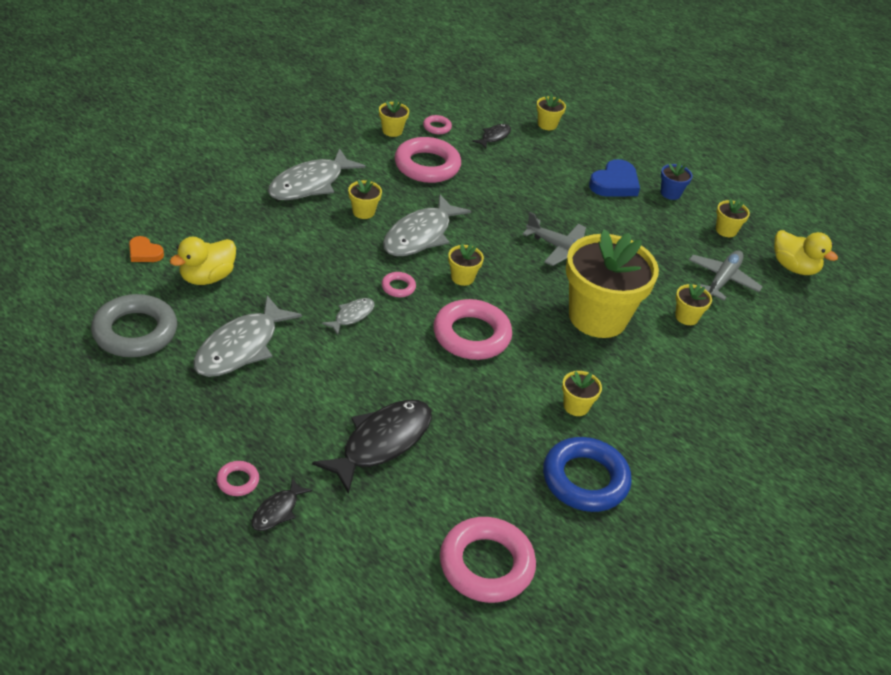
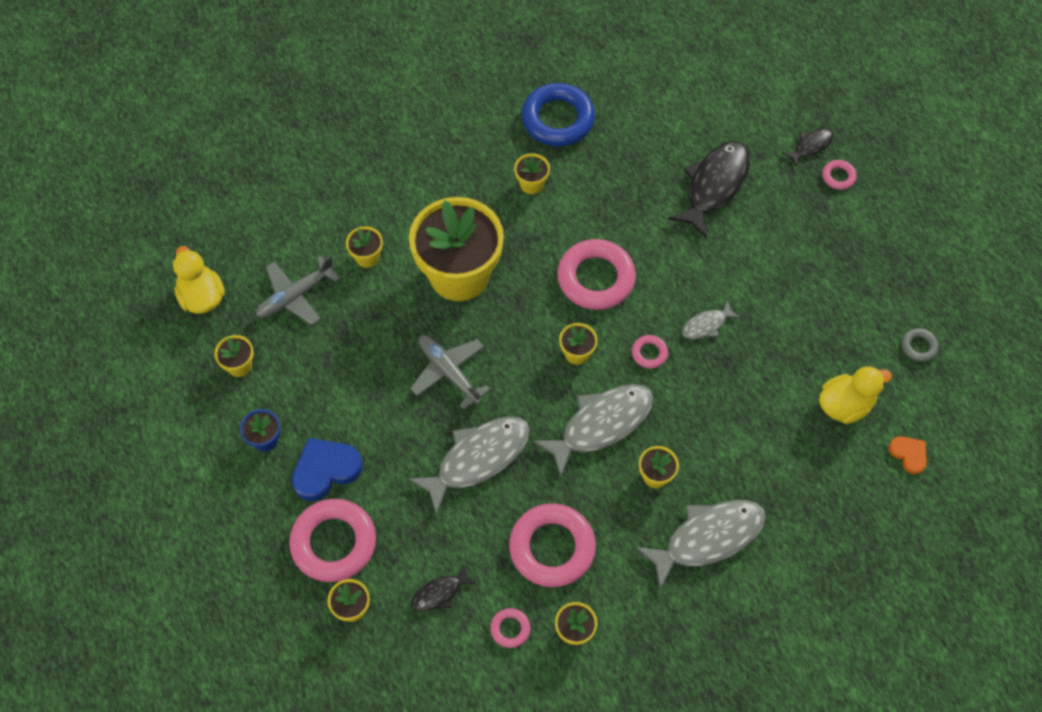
camera: 155 degrees left, 20 degrees up
grey ring [91,294,177,357] -> grey ring [902,328,939,362], size x0.45
grey fish [193,295,302,377] -> grey fish moved to [408,416,530,515]
black fish [312,400,432,494] -> black fish turned 150 degrees clockwise [668,141,750,238]
pink ring [440,517,536,603] -> pink ring moved to [289,499,376,582]

